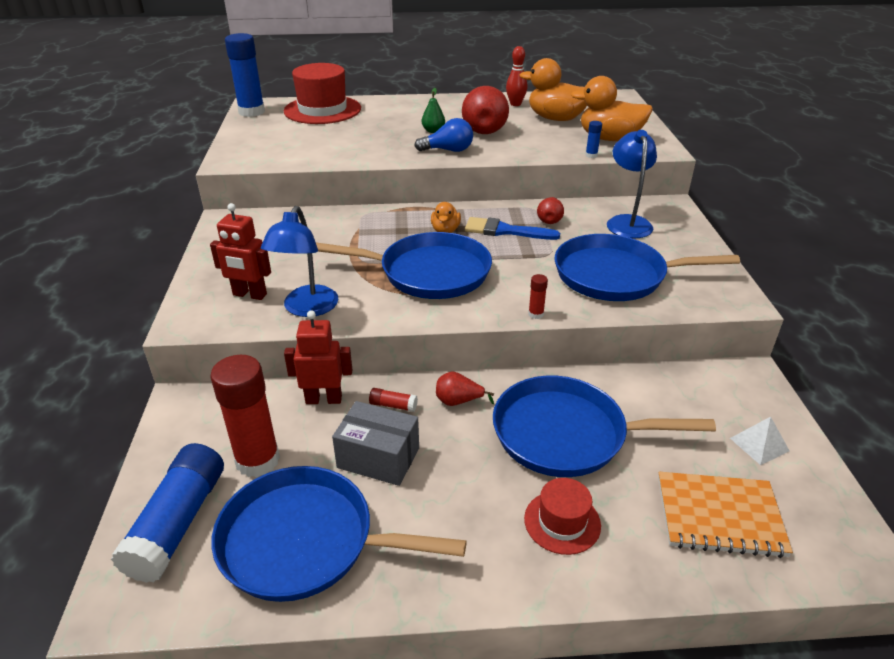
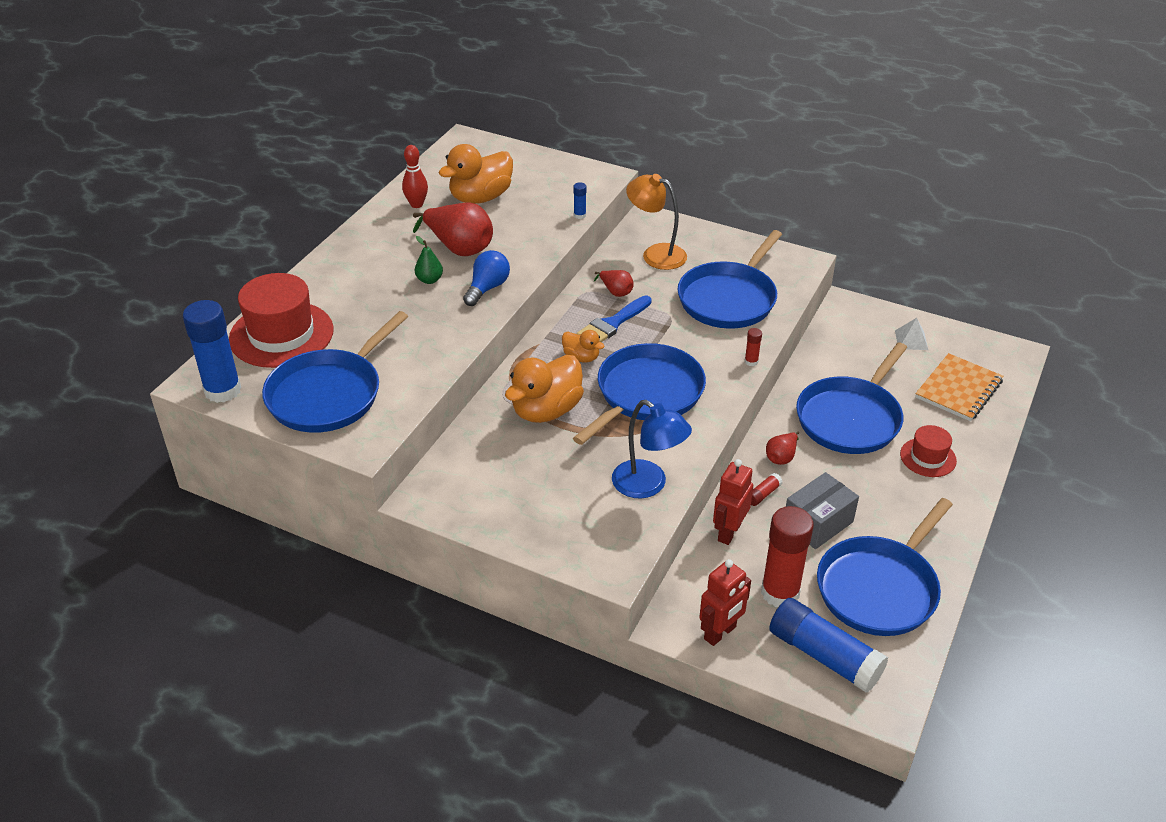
camera: 60 degrees left, 5 degrees up
red robot [210,203,271,300] -> red robot moved to [699,559,751,646]
orange duck [571,76,653,141] -> orange duck moved to [505,355,584,423]
blue lamp [607,130,657,238] -> orange lamp [626,174,687,270]
none -> blue pan [262,311,408,433]

